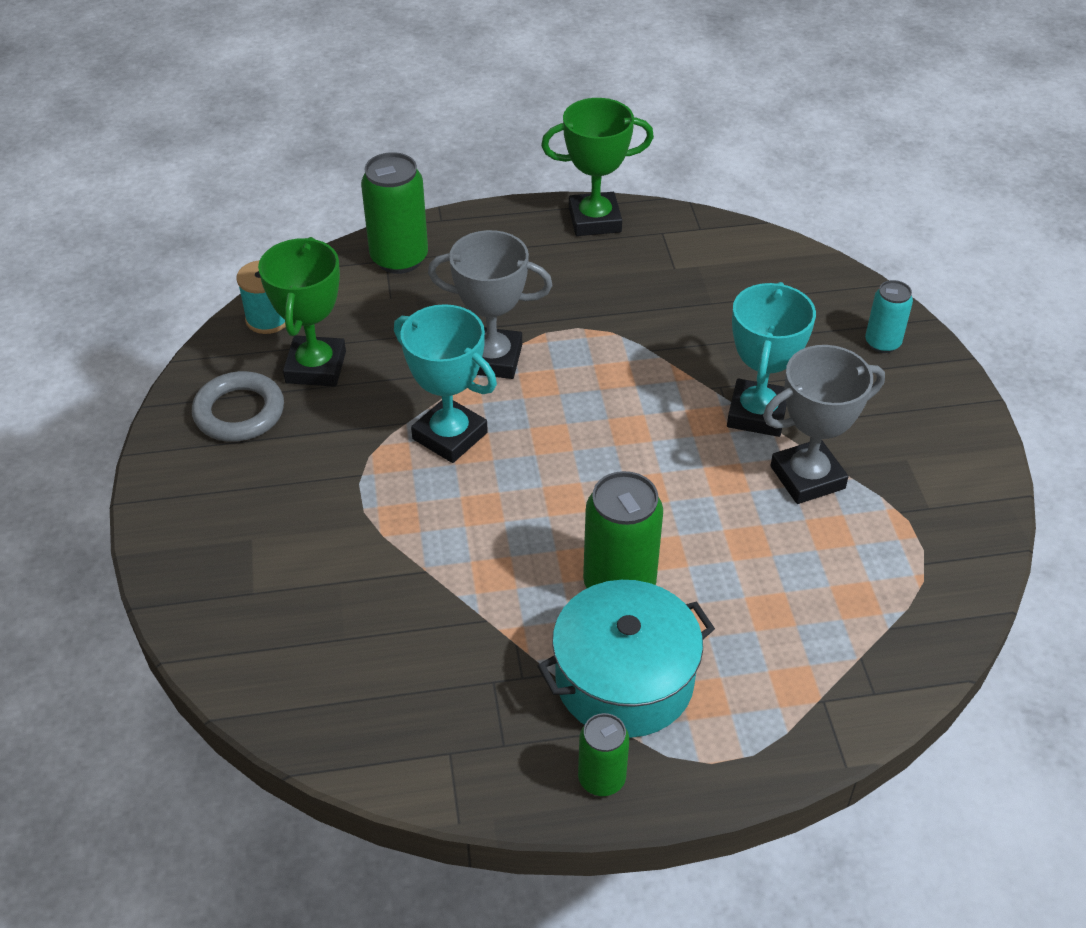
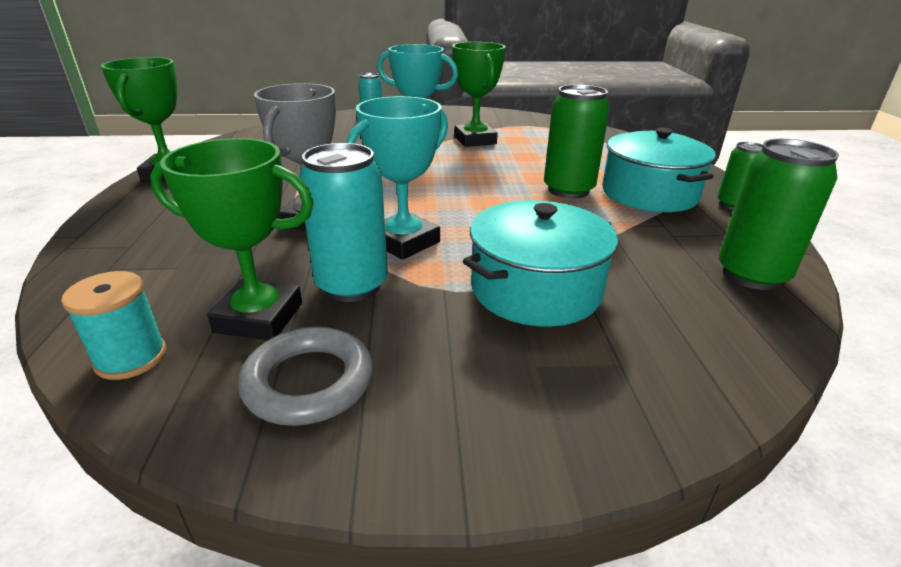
camera: 85 degrees left, 15 degrees down
green can [361,152,428,274] -> green can moved to [719,139,839,290]
grey trophy [763,345,885,504] -> green trophy [452,42,506,147]
none -> turquoise can [299,143,388,302]
none -> turquoise pot [463,200,618,327]

